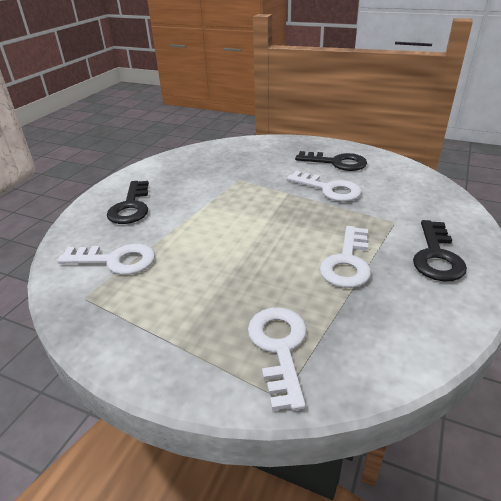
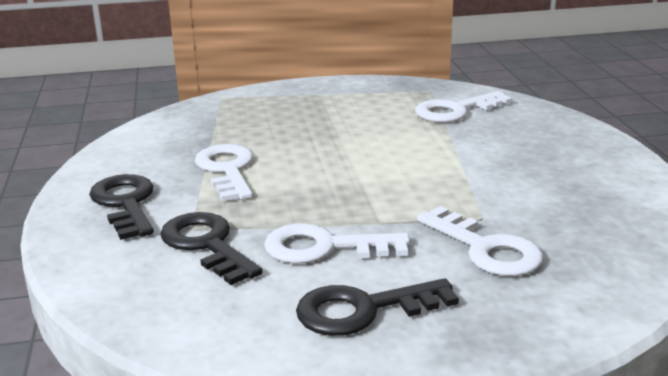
camera: 145 degrees right, 10 degrees down
black key [107,181,149,224] -> black key moved to [160,212,262,285]
white key [248,308,307,411] -> white key moved to [417,206,543,276]

